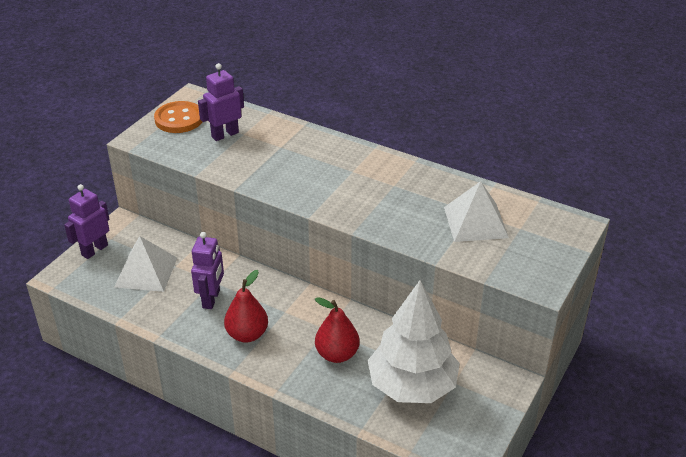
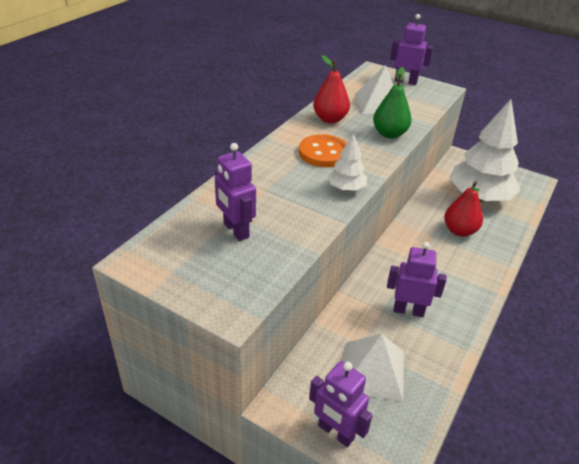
camera: 90 degrees left, 0 degrees up
orange button [154,101,202,133] -> orange button moved to [299,134,347,167]
red pear [224,270,268,343] -> red pear moved to [313,55,350,123]
none -> white tree [328,134,367,191]
none -> green pear [373,67,412,138]
none -> purple robot [390,14,433,85]

